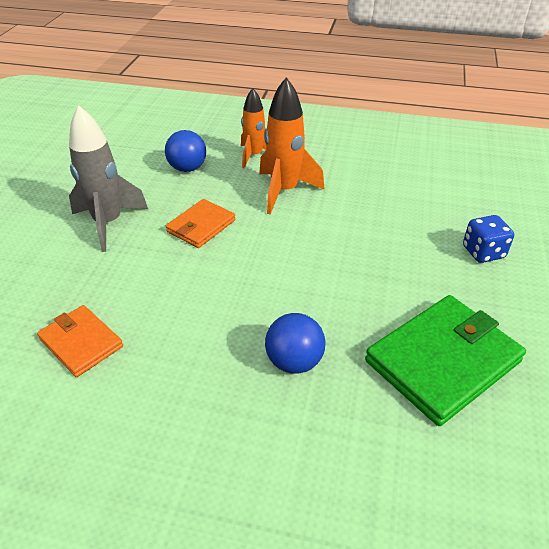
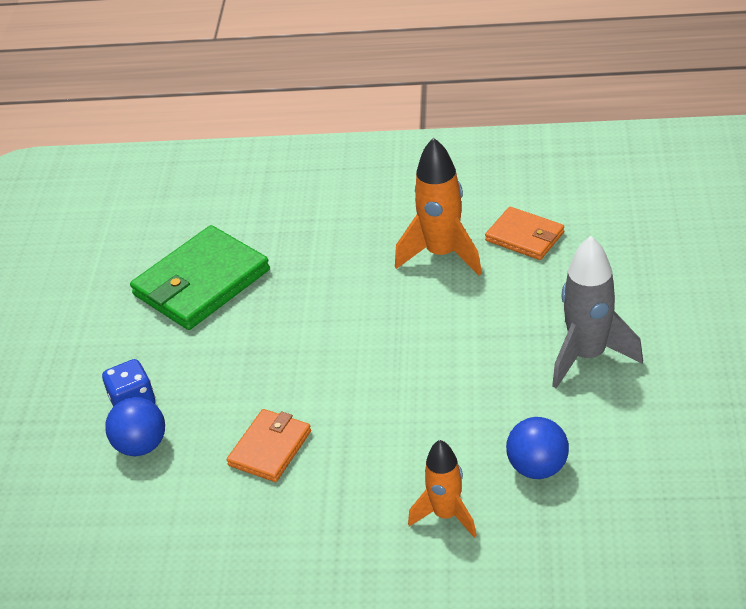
camera: 175 degrees right, 0 degrees up
orange wallet [166,199,235,248] -> orange wallet moved to [227,409,311,482]
orange rocket [259,77,325,215] -> orange rocket moved to [395,137,482,276]
blue ball [265,313,325,374] -> blue ball moved to [105,397,165,456]

